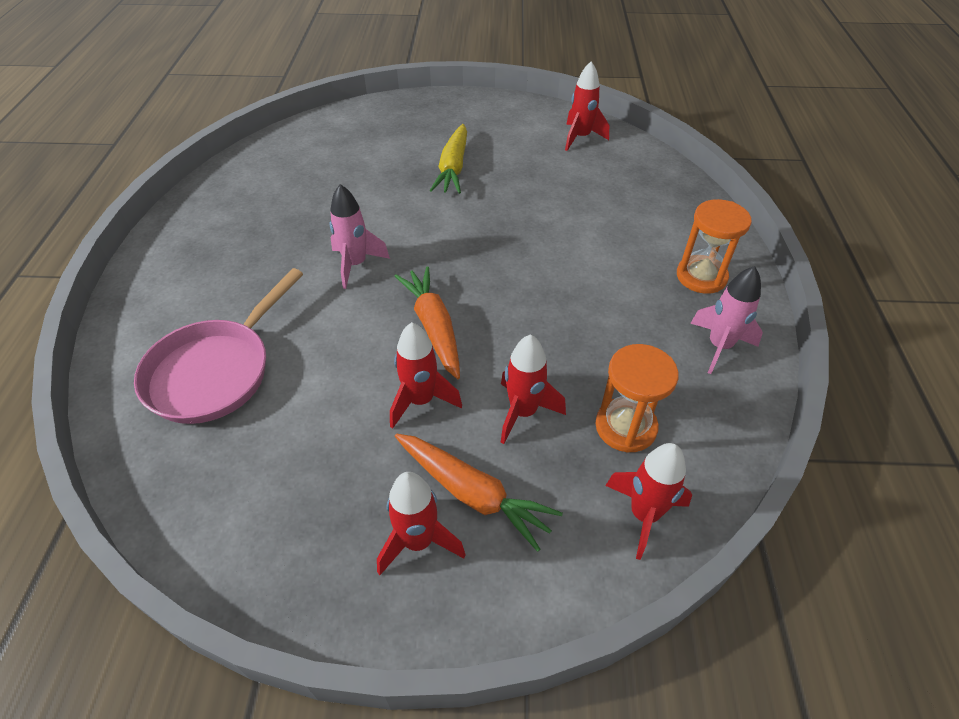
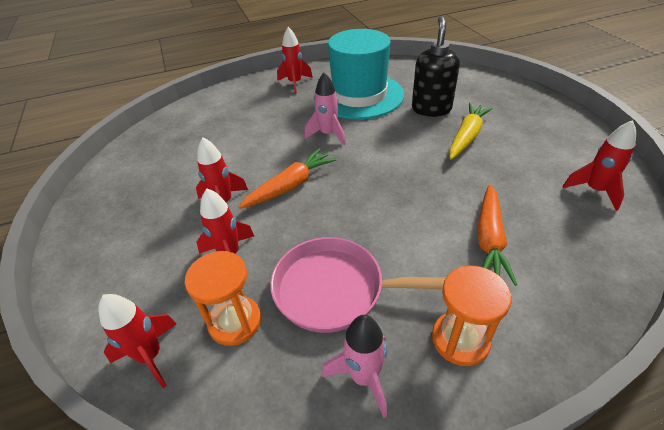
camera: 70 degrees right, 5 degrees down
pink pan [134,268,303,424] -> pink pan moved to [270,237,446,333]
red rocket [377,472,466,575] -> red rocket moved to [277,27,313,94]
orange carrot [395,434,563,552] -> orange carrot moved to [477,185,517,286]
yellow carrot [430,124,467,194] -> yellow carrot turned 135 degrees clockwise [449,103,493,160]
none -> turquoise hat [328,29,404,119]
none -> black soap dispenser [412,16,460,117]

